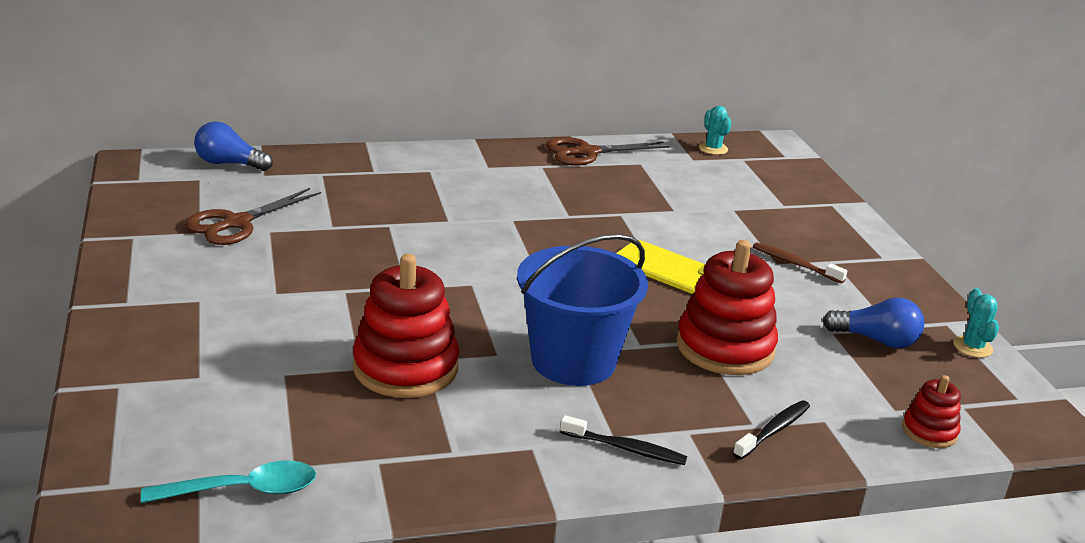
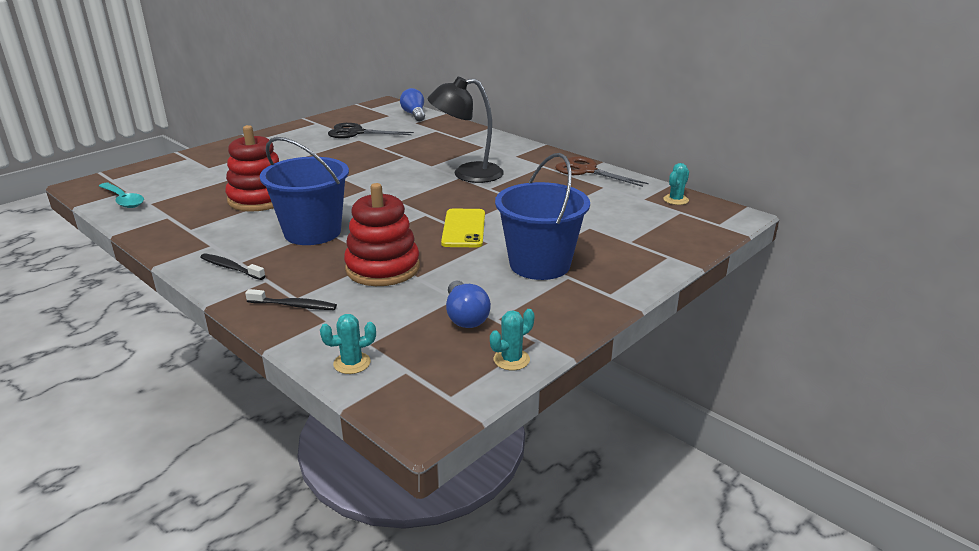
camera: 60 degrees right, 0 degrees up
brown scissors [185,188,321,245] -> black scissors [328,123,414,138]
black toothbrush [560,415,687,465] -> black toothbrush turned 135 degrees clockwise [200,253,265,280]
brown toothbrush [753,242,847,284] -> blue bucket [495,153,590,280]
red stacking toy [902,375,961,448] -> turquoise cactus [320,314,376,374]
none -> black lamp [428,77,504,183]

